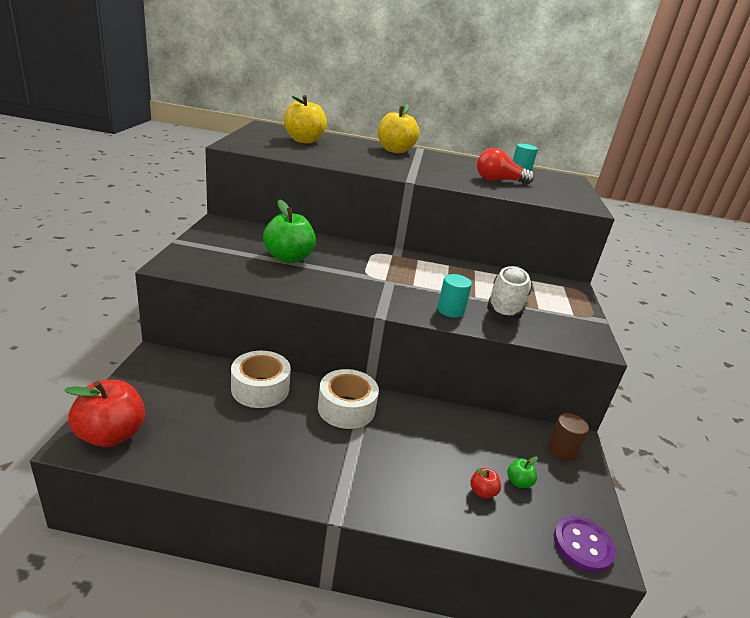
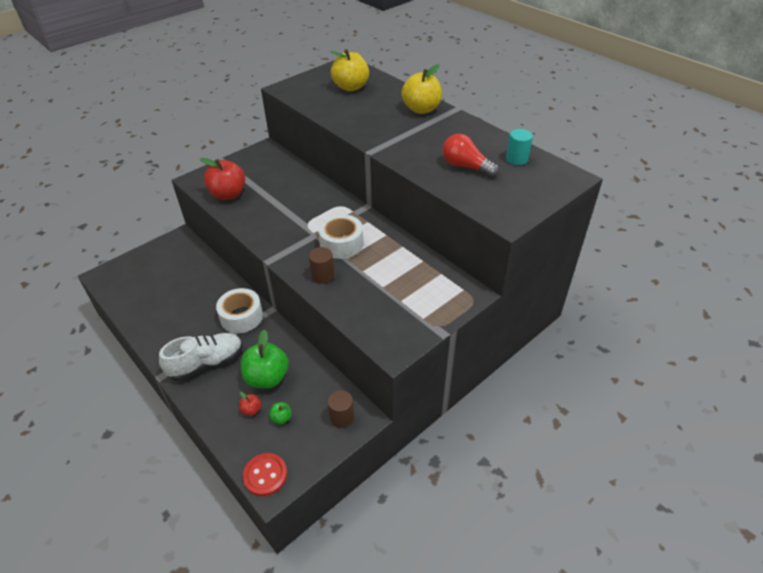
camera: 45 degrees right, 15 degrees up
red apple [64,380,145,447] -> red apple moved to [200,158,245,200]
white tape [231,351,291,408] -> white tape moved to [318,214,364,259]
green apple [263,199,316,263] -> green apple moved to [240,330,289,389]
turquoise cylinder [438,274,472,318] -> brown cylinder [309,247,334,284]
white shoe [487,266,532,319] -> white shoe moved to [159,333,243,381]
purple button [554,516,616,573] -> red button [243,453,287,496]

